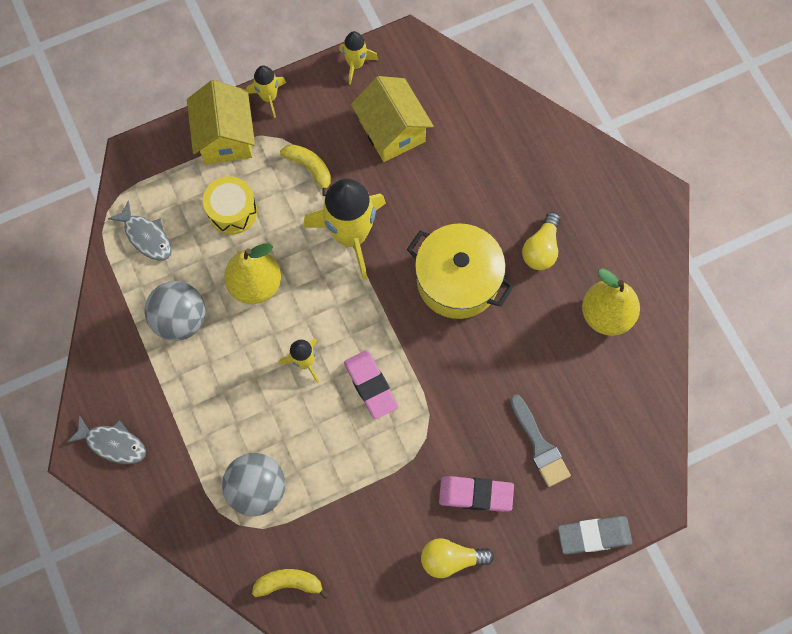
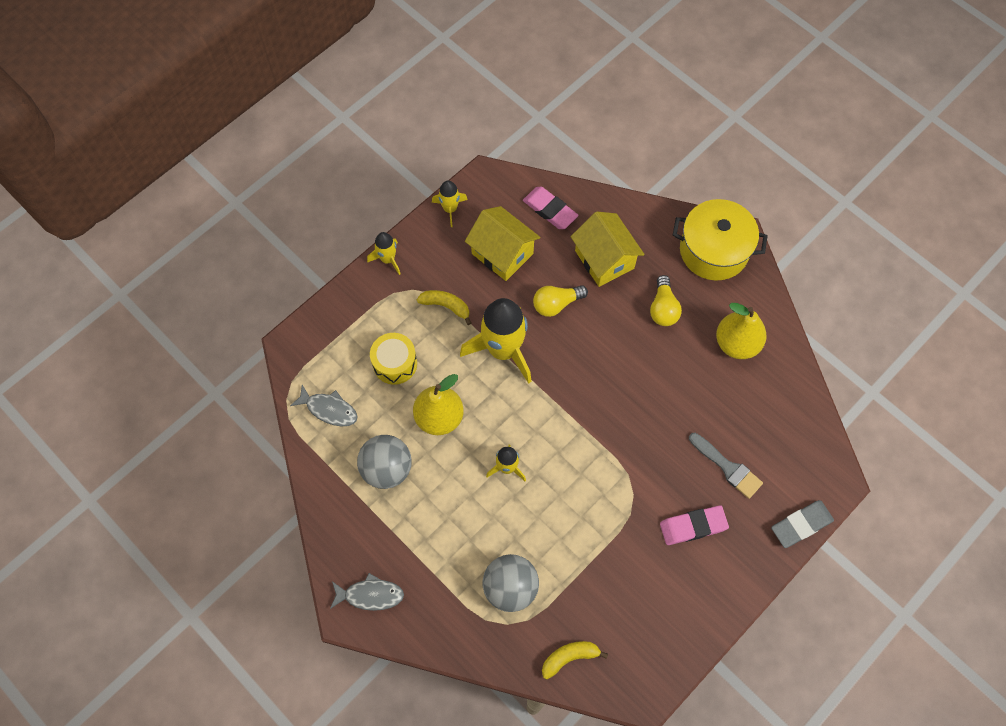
camera: 20 degrees left, 5 degrees down
yellow house [187,80,255,164] -> yellow house moved to [571,212,645,287]
pink eraser [344,350,398,419] -> pink eraser moved to [523,187,578,229]
yellow pot [407,223,514,319] -> yellow pot moved to [673,199,768,281]
yellow light bulb [421,538,494,578] -> yellow light bulb moved to [533,285,588,317]

